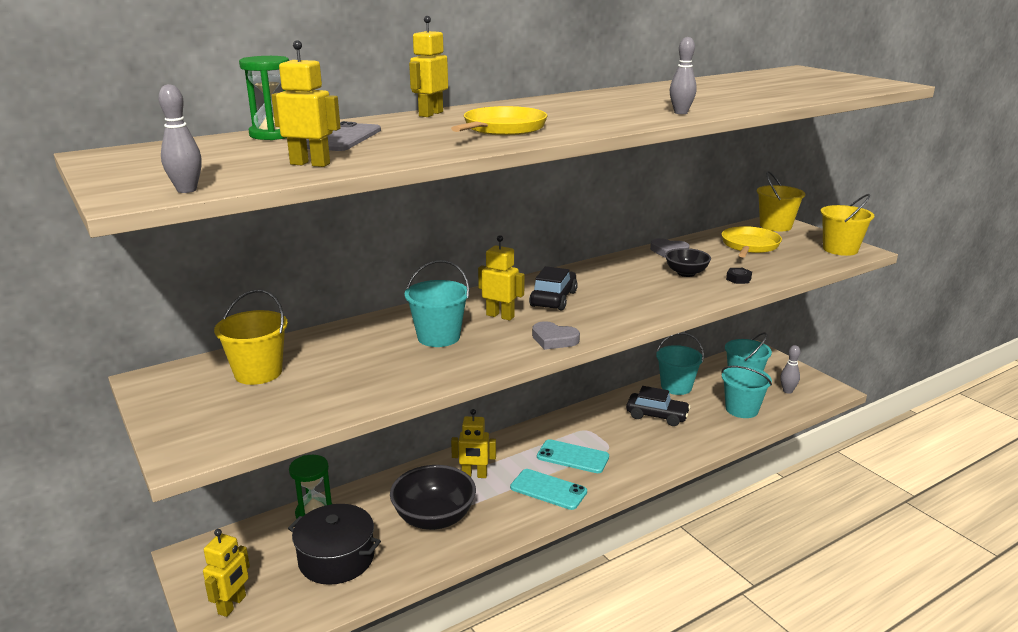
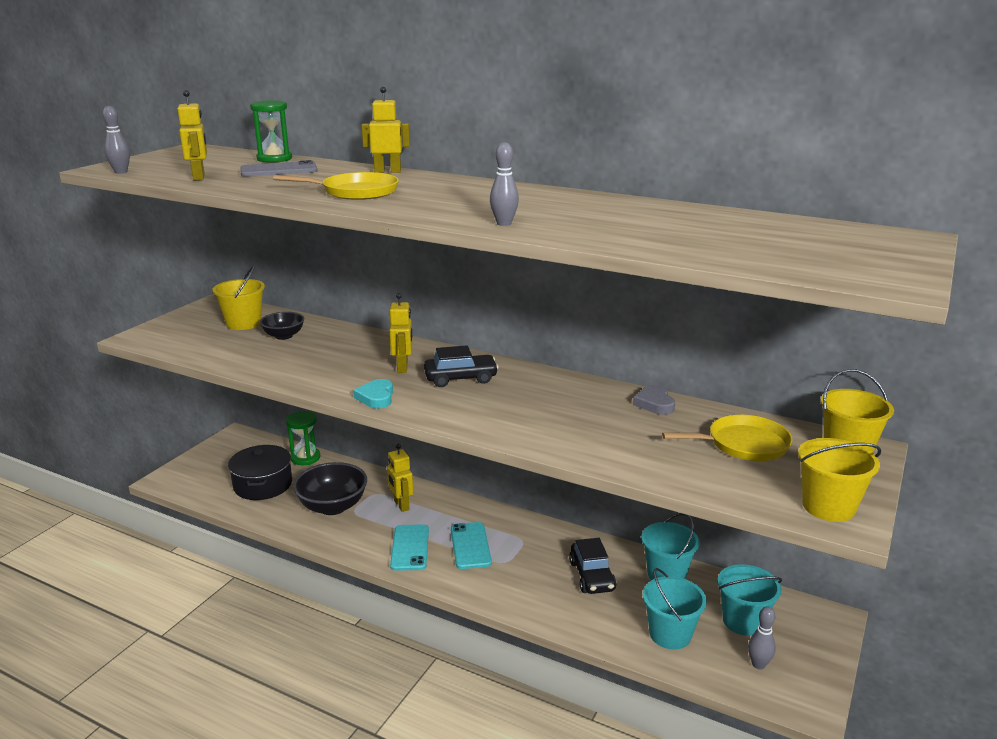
camera: 60 degrees right, 0 degrees up
yellow robot [203,529,250,617] -> none
turquoise bucket [404,260,470,347] -> none
grey heart [532,321,580,350] -> turquoise heart [354,379,393,409]
black bowl [665,248,711,277] -> black bowl moved to [260,312,304,340]
black nut [726,268,752,284] -> none

